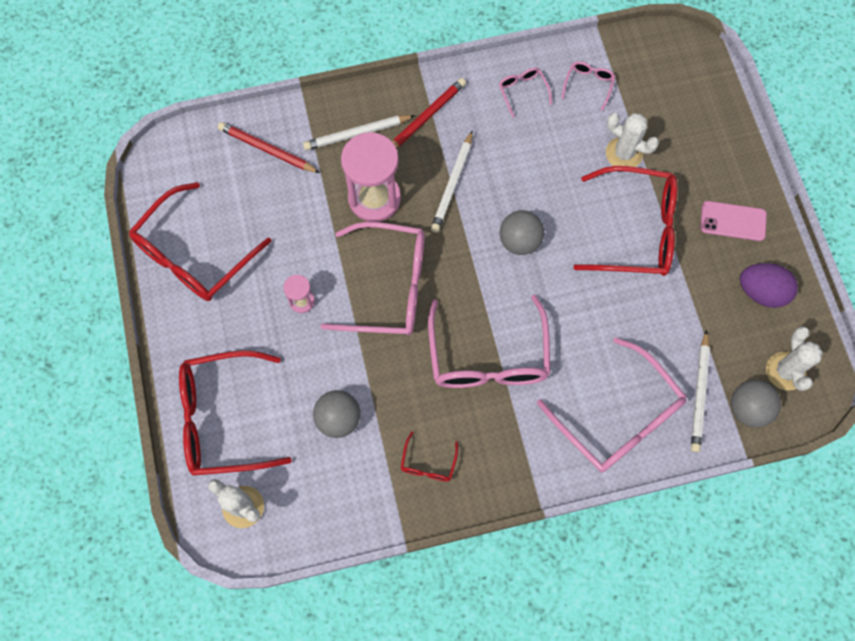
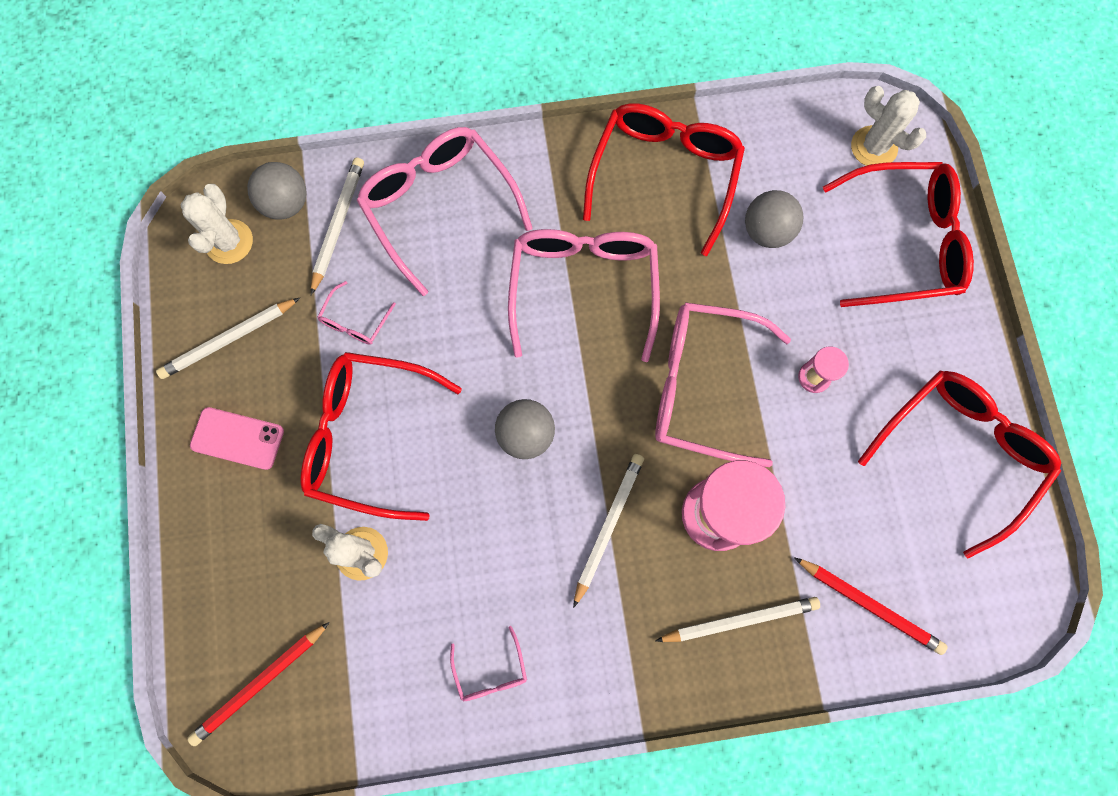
camera: 175 degrees left, 5 degrees up
red pencil [392,78,466,148] -> red pencil moved to [187,622,330,746]
red glasses [401,431,458,482] -> red glasses [583,103,745,256], size x2.29
pink glasses [562,61,615,111] -> pink glasses moved to [317,281,396,345]
purple egg [740,263,798,308] -> white pencil [156,298,300,379]

